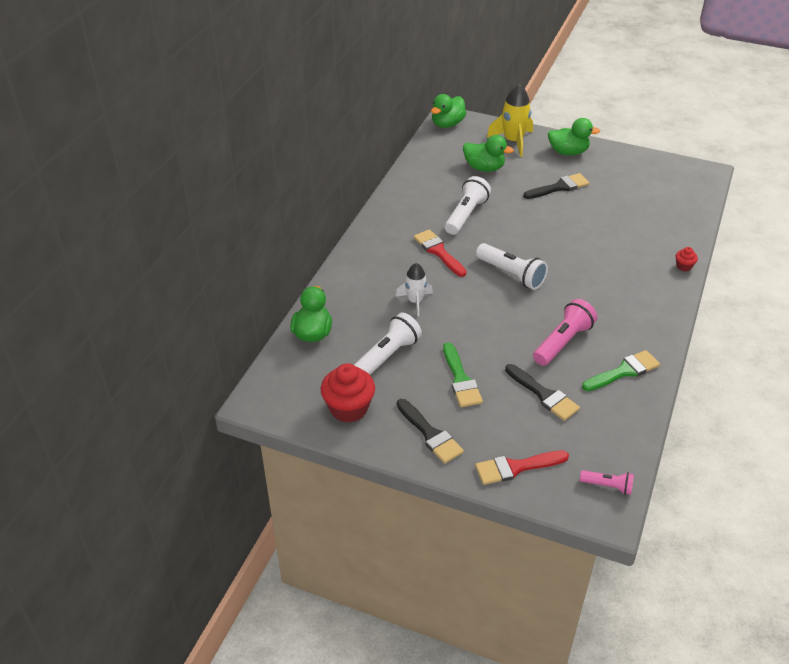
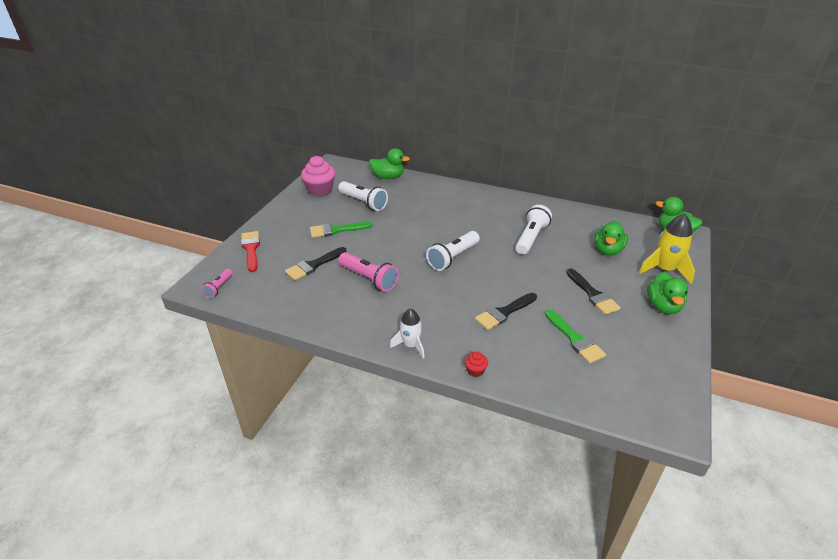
camera: 90 degrees right, 5 degrees down
red cupcake [321,363,375,423] -> pink cupcake [301,156,335,196]
white rocket [395,263,433,317] -> white rocket moved to [390,309,425,359]
black brush [397,399,464,464] -> black brush moved to [475,293,537,330]
red brush [414,229,467,277] -> none
white flashlight [445,176,491,235] -> white flashlight turned 90 degrees counterclockwise [516,205,552,254]
green brush [582,350,660,391] -> green brush moved to [545,310,606,364]

